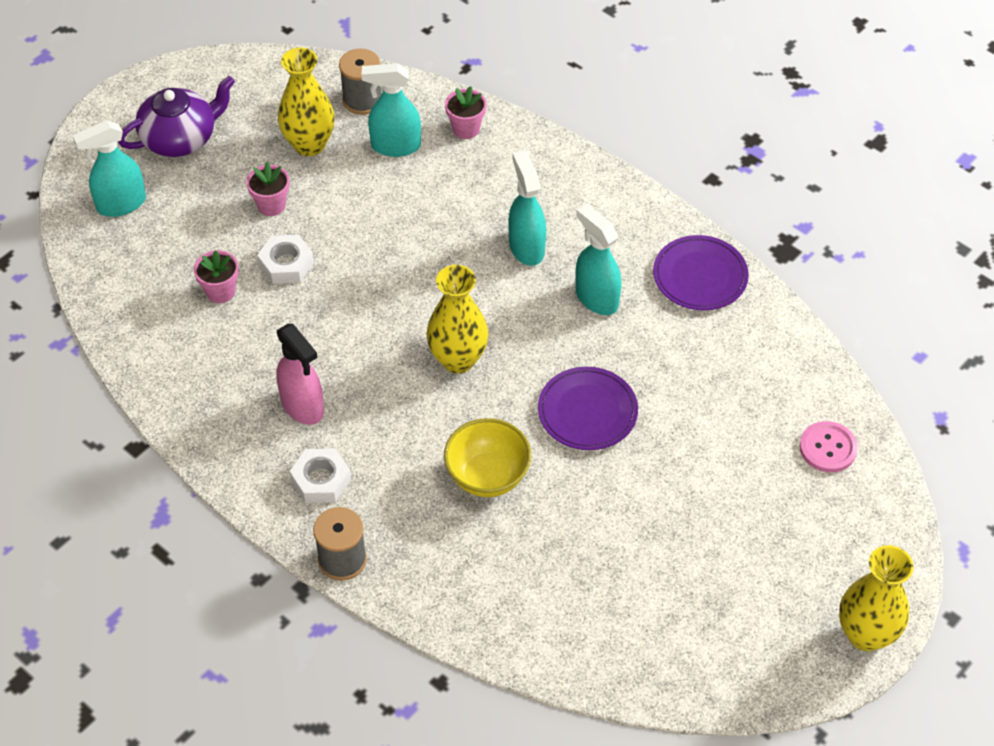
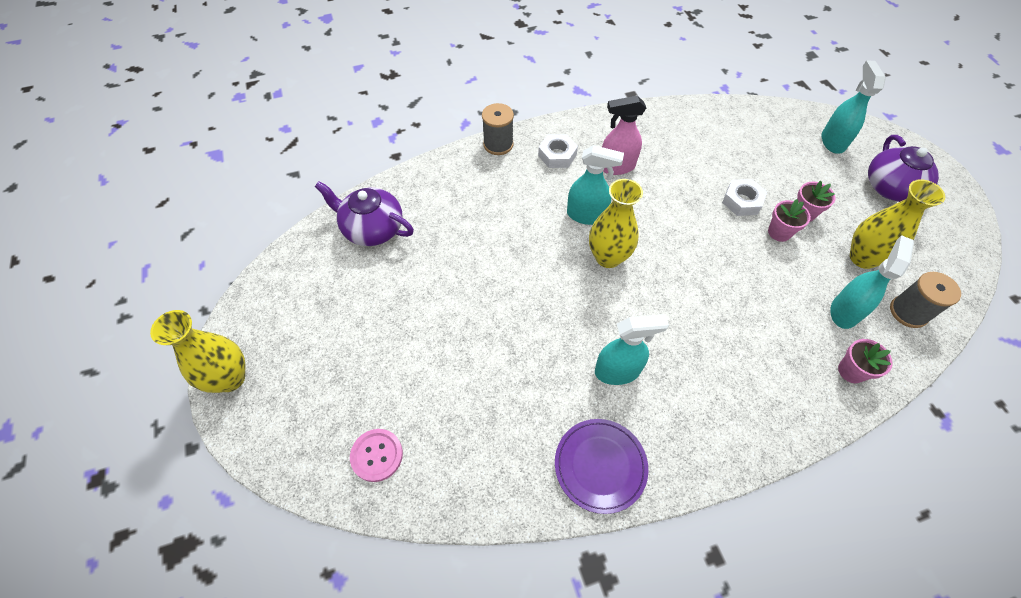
camera: 120 degrees right, 5 degrees up
pink flower pot [194,250,239,303] -> pink flower pot moved to [768,199,811,242]
yellow bowl [444,418,531,497] -> none
turquoise spray bottle [508,151,546,266] -> turquoise spray bottle moved to [567,145,624,225]
purple plate [538,367,638,450] -> none
none -> purple teapot [315,181,414,246]

